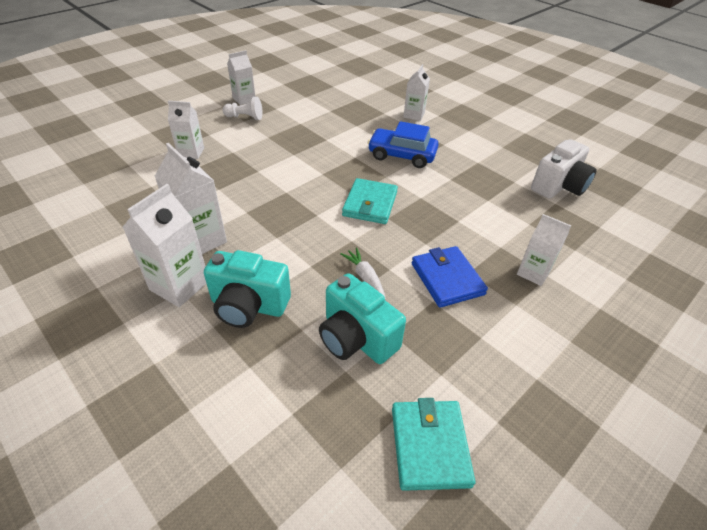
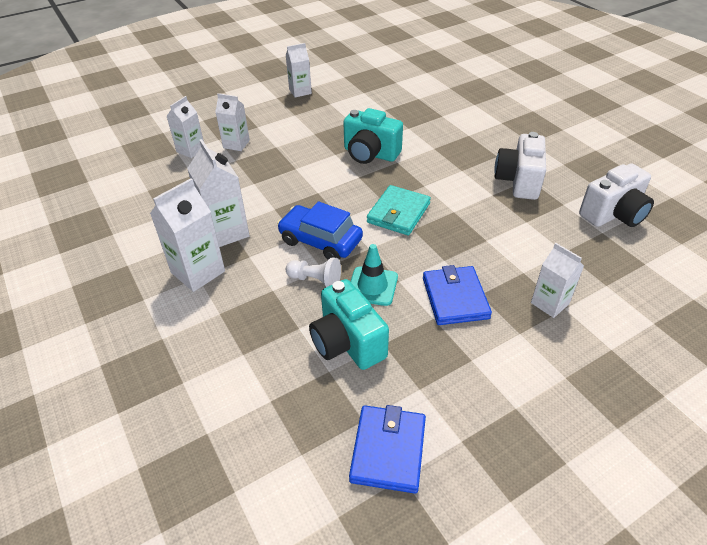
camera: 15 degrees right, 0 degrees up
turquoise camera [204,250,291,328] -> turquoise camera moved to [343,108,403,164]
white pawn [222,97,262,120] -> white pawn moved to [286,257,341,287]
white carrot [340,247,386,300] -> turquoise traffic cone [350,244,398,306]
blue car [368,121,439,168] -> blue car moved to [277,202,363,260]
turquoise wallet [392,398,476,491] -> blue wallet [349,405,426,494]
white carton [403,64,430,121] -> white carton moved to [166,96,204,158]
none -> white camera [494,132,546,200]

